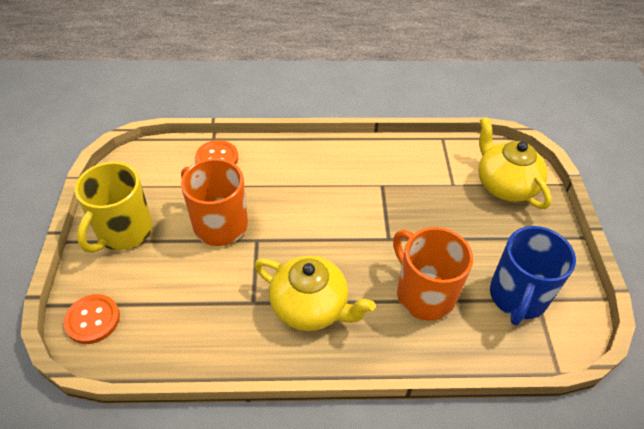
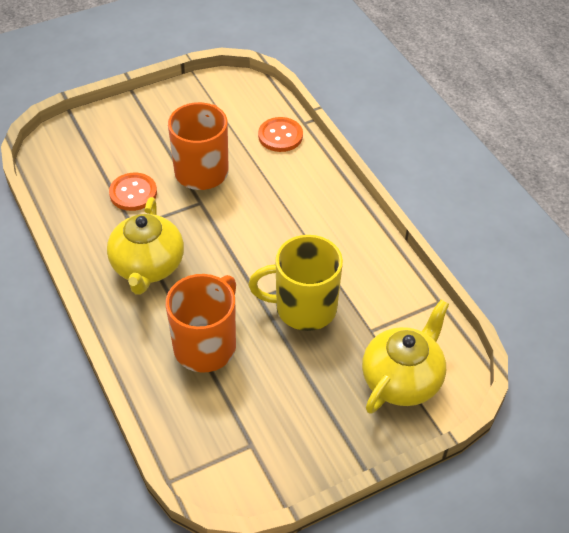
camera: 65 degrees right, 0 degrees up
orange button [63,294,120,344] -> orange button moved to [109,172,157,211]
yellow mug [75,162,153,253] -> yellow mug moved to [249,235,343,331]
blue mug [490,226,576,326] -> none

